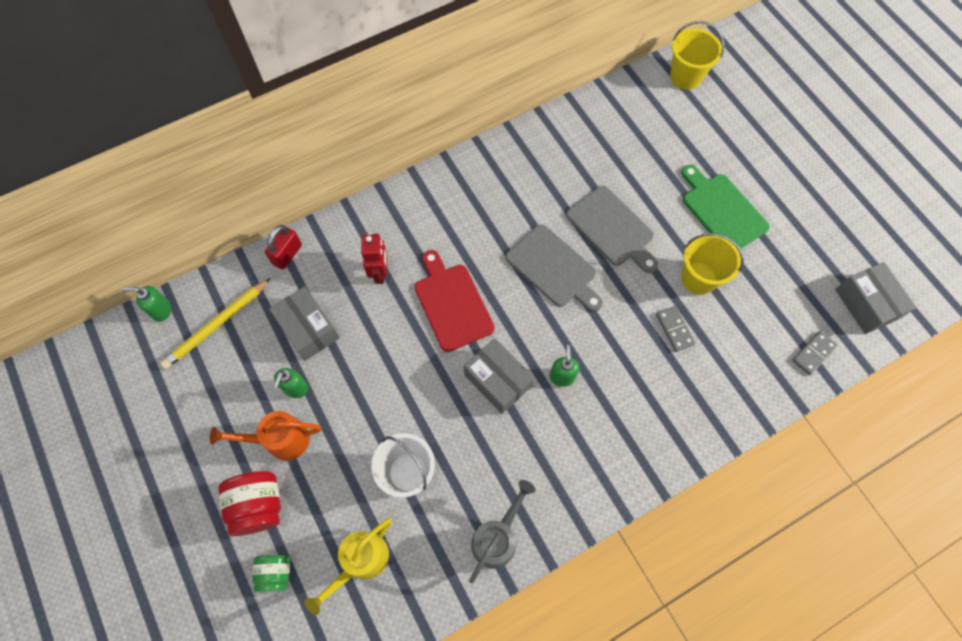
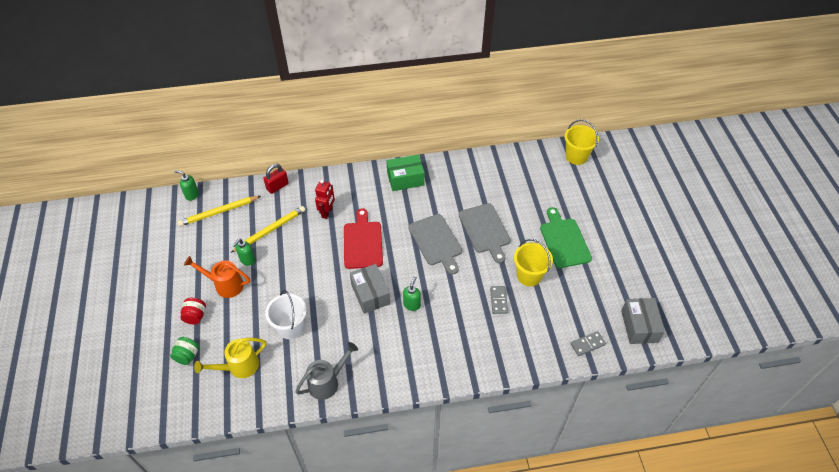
camera: 20 degrees right, 15 degrees down
red jar [218,471,281,536] -> red jar [180,298,206,325], size x0.62
grey box [269,286,340,361] -> yellow pencil [230,206,305,253]
none -> green box [387,154,425,191]

